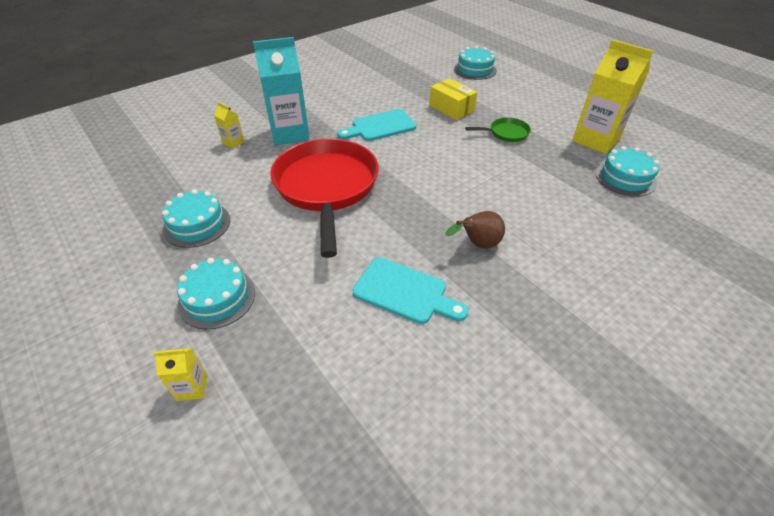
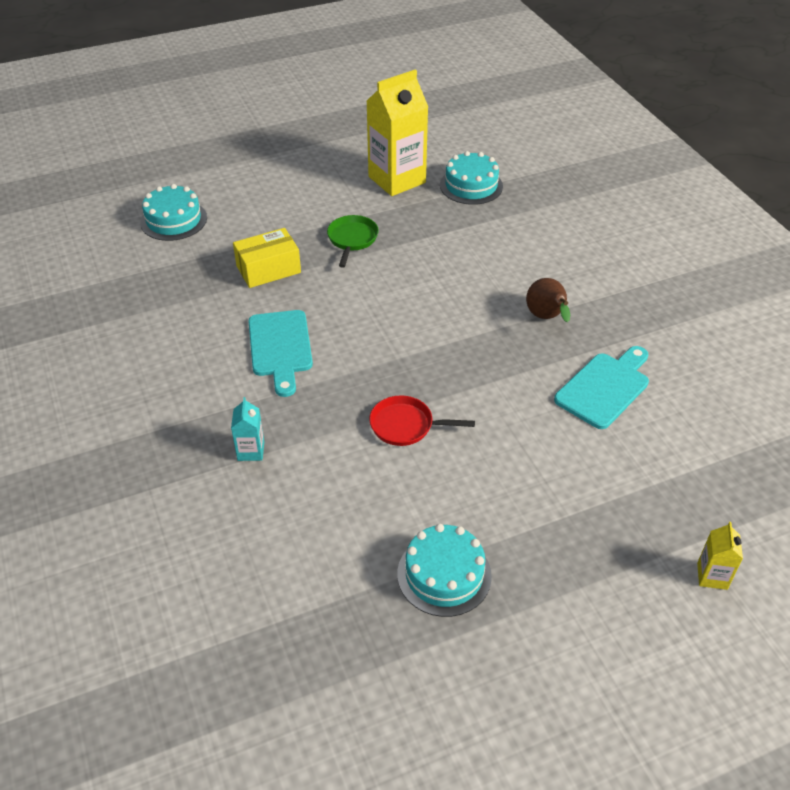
camera: 75 degrees left, 0 degrees up
turquoise cake [177,258,255,329] -> none
yellow carton [214,102,244,149] -> none
turquoise carton [253,37,310,145] -> turquoise carton [231,397,264,461], size x0.44
red pan [270,139,379,258] -> red pan [369,396,475,446], size x0.42

